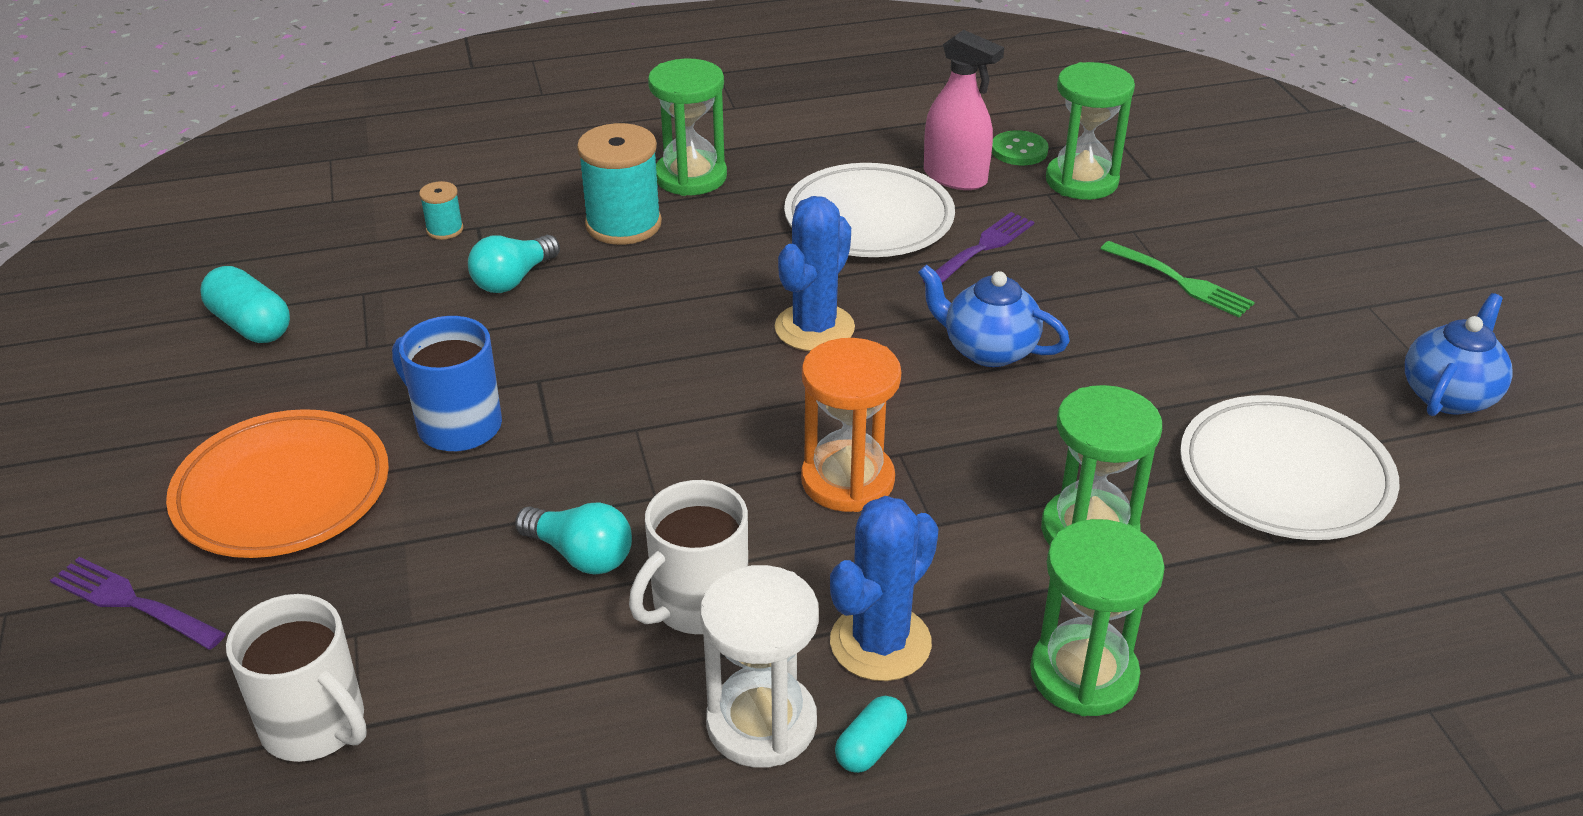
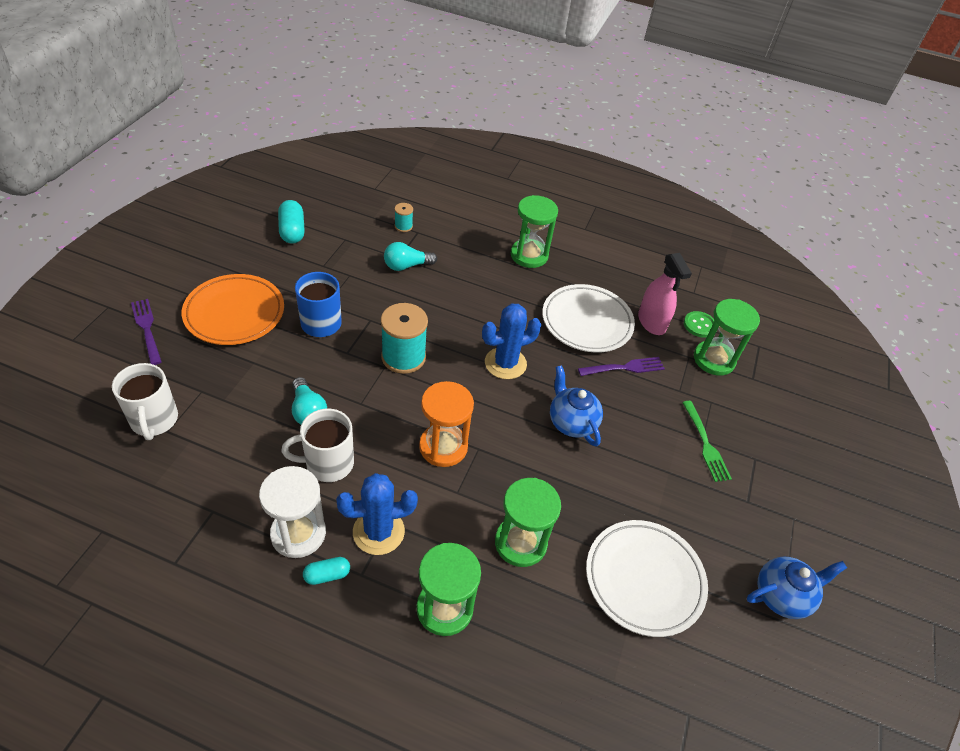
camera: 30 degrees right, 10 degrees up
turquoise spool [577,123,662,245] -> turquoise spool moved to [381,303,428,374]

